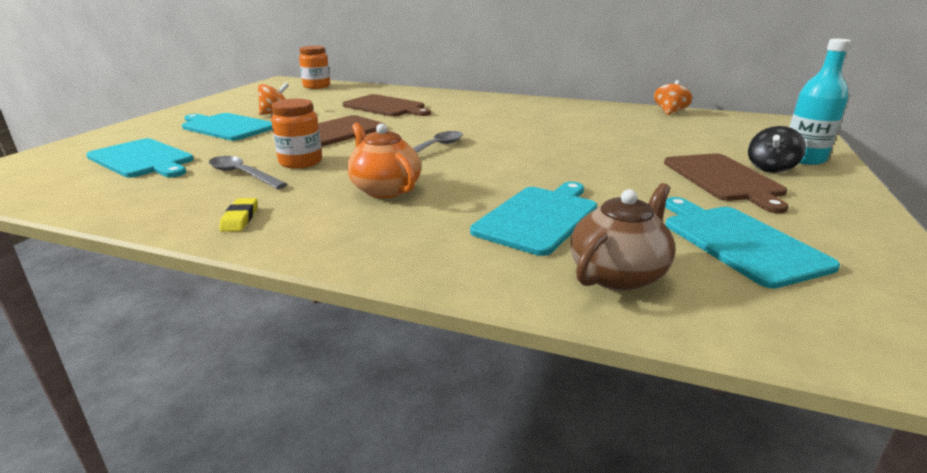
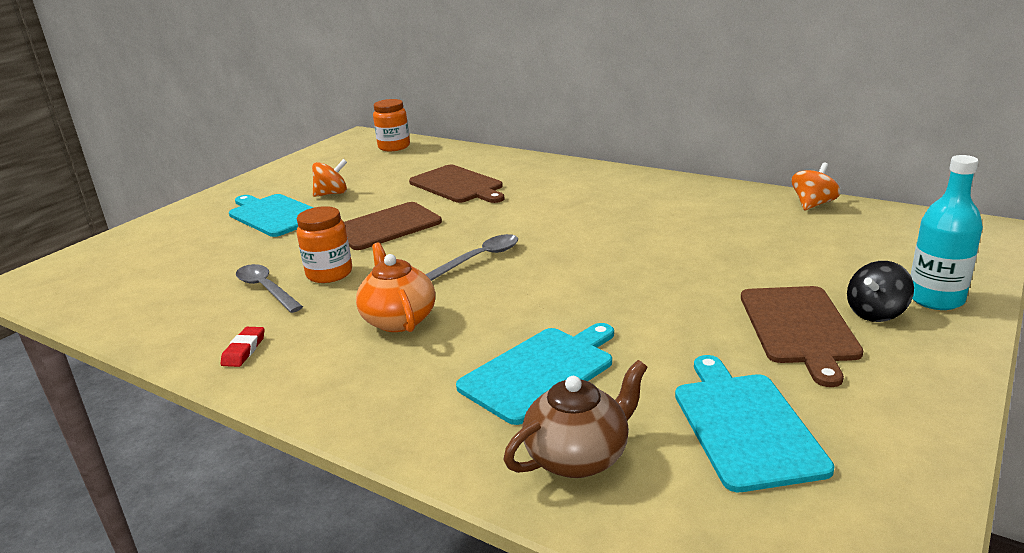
camera: 15 degrees right, 0 degrees up
turquoise cutting board [86,138,194,178] -> none
yellow eraser [219,198,257,232] -> red eraser [220,327,265,367]

